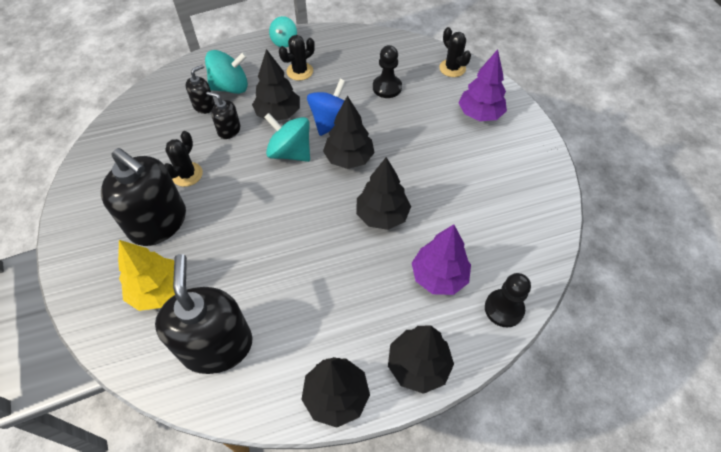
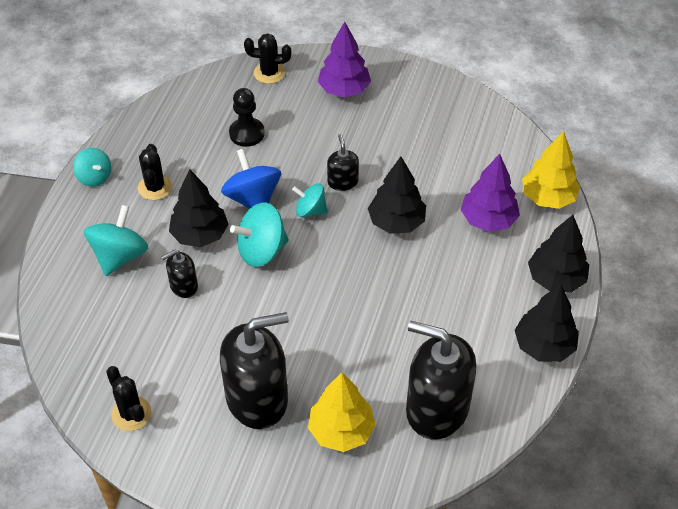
camera: 55 degrees left, 5 degrees down
black cactus [164,131,203,187] -> black cactus moved to [106,366,152,431]
black soap dispenser [186,64,215,114] -> black soap dispenser moved to [327,134,359,191]
black tree [323,96,375,169] -> turquoise spinning top [292,183,328,217]
black pawn [485,273,531,327] -> yellow tree [522,131,580,209]

